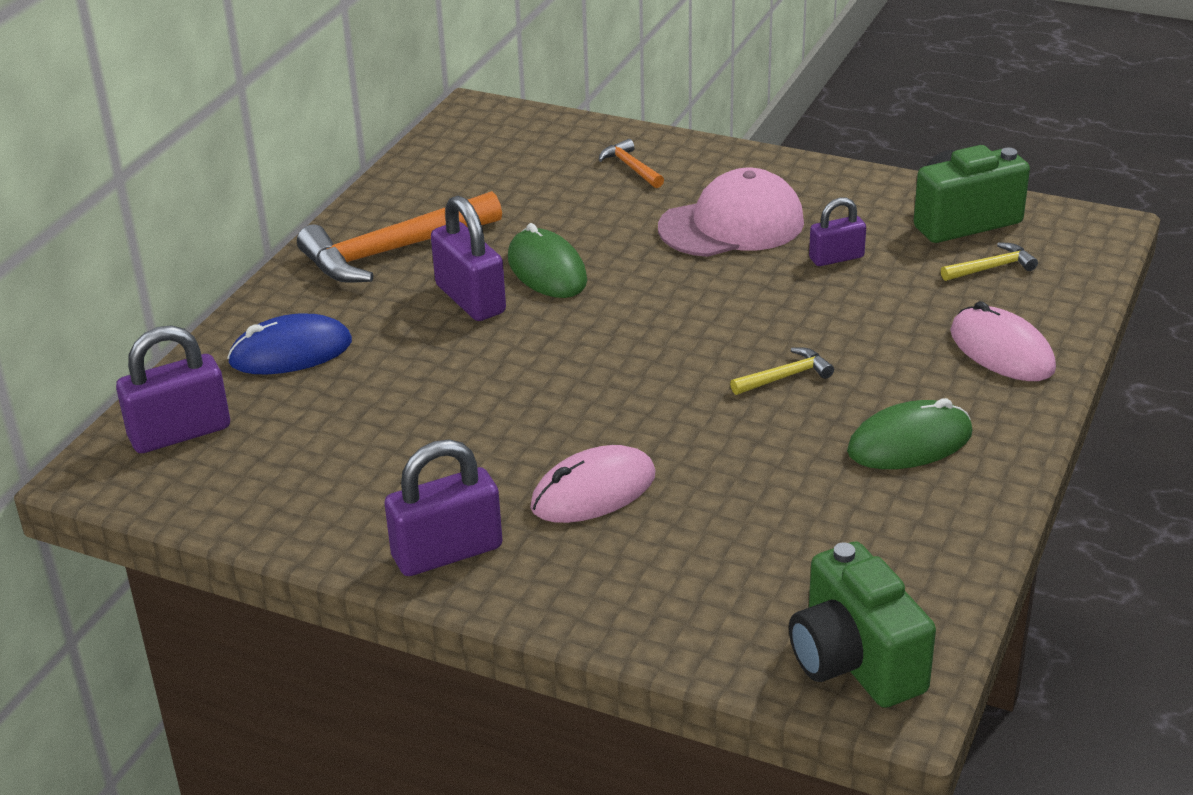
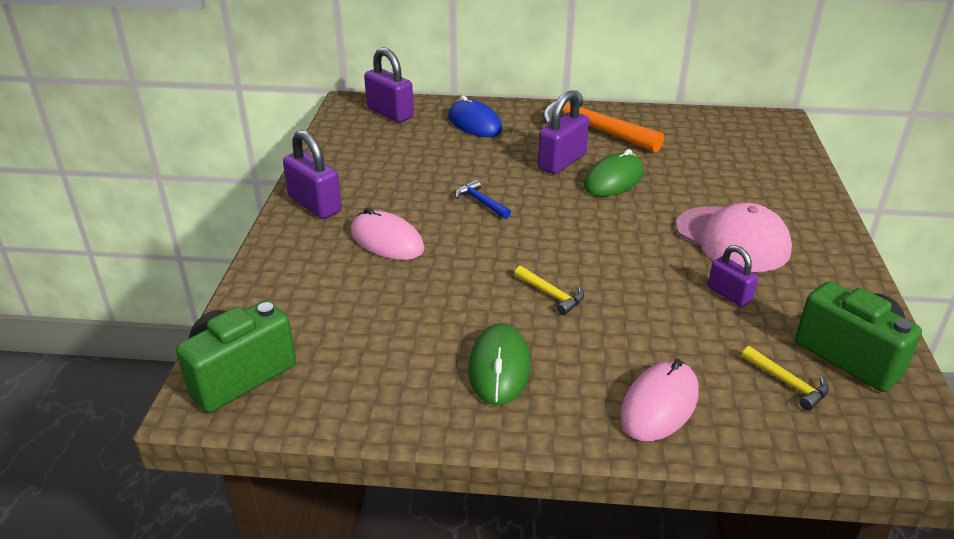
camera: 70 degrees right, 0 degrees up
orange hammer [599,139,664,188] -> none
green mouse [847,398,972,469] -> green mouse turned 45 degrees clockwise [468,323,531,406]
none -> blue hammer [455,180,511,219]

